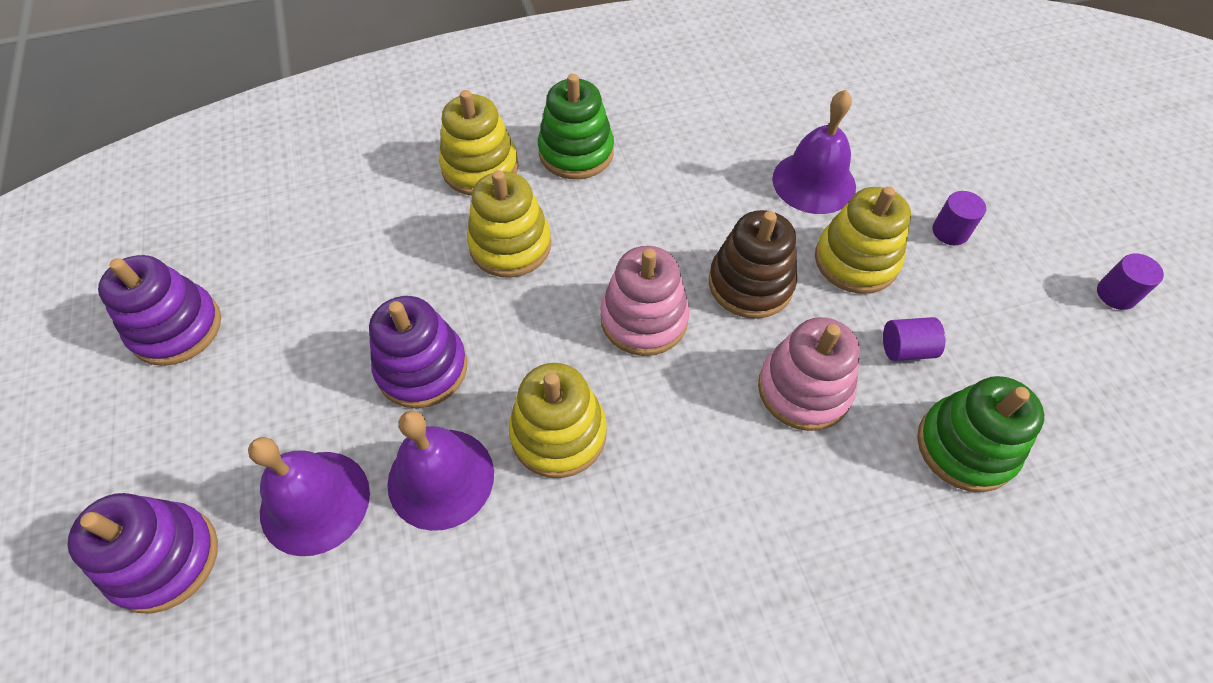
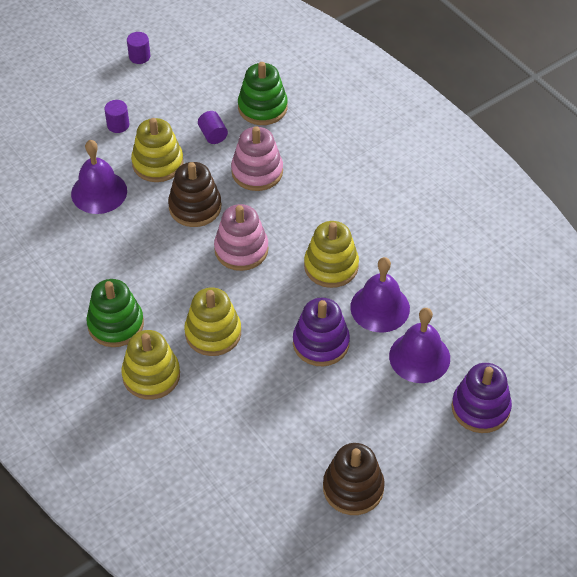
camera: 110 degrees left, 5 degrees down
purple stacking toy [98,255,221,366] -> brown stacking toy [323,443,385,515]

